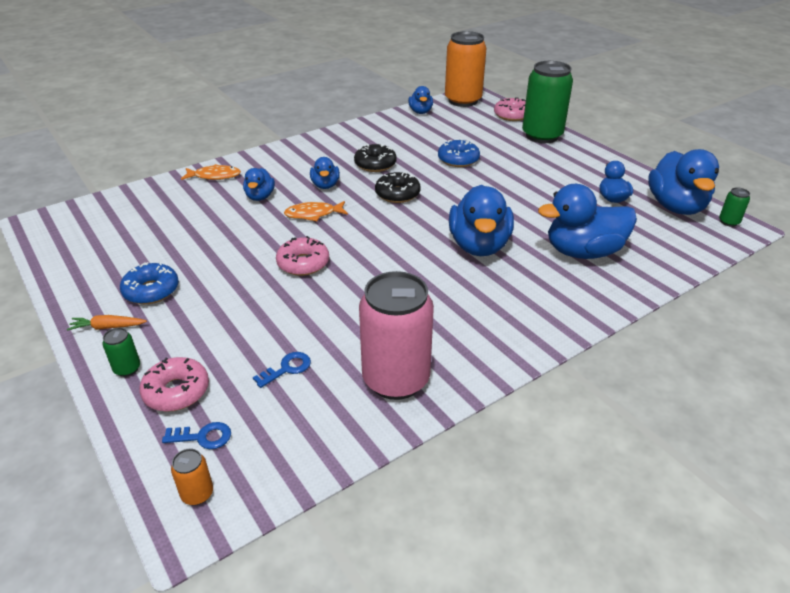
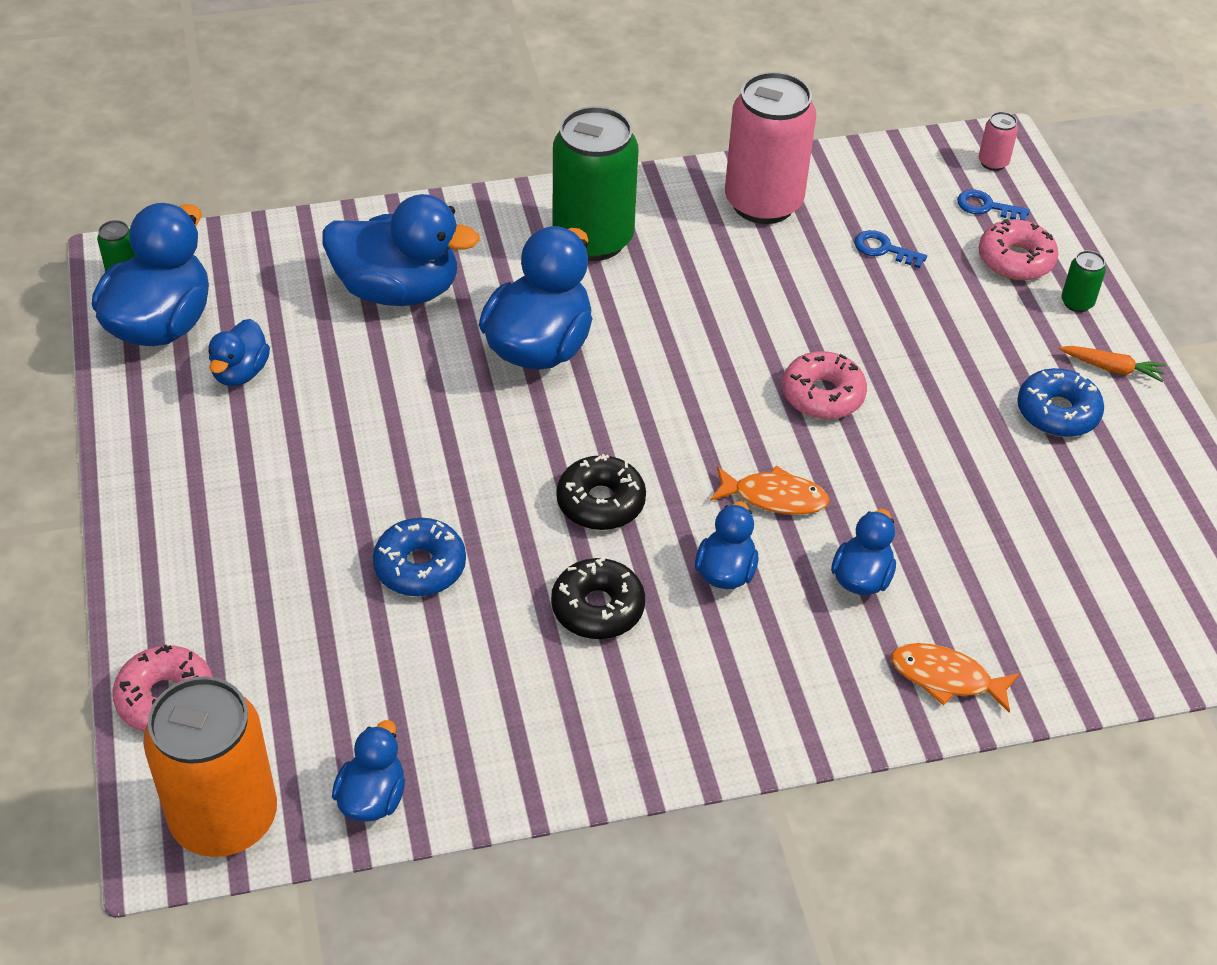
camera: 160 degrees left, 10 degrees up
orange can [171,448,213,505] -> pink can [979,112,1018,171]
blue key [253,352,311,388] -> blue key turned 45 degrees clockwise [854,230,927,268]
green can [522,61,573,143] -> green can moved to [552,106,638,261]

